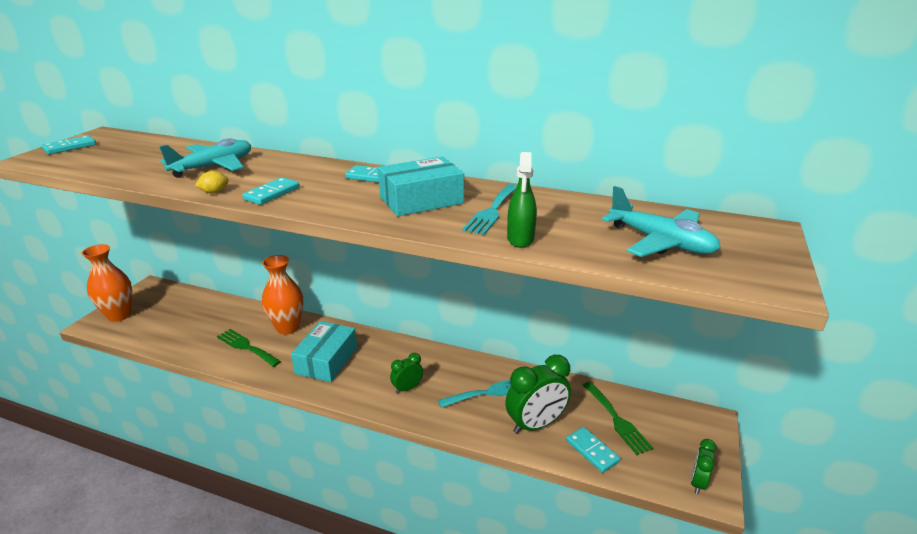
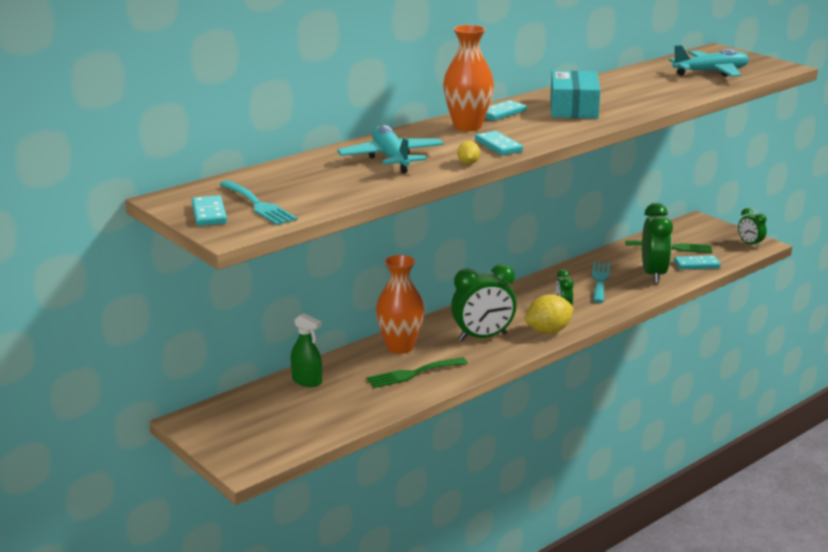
camera: 60 degrees left, 5 degrees down
orange vase [82,244,132,322] -> orange vase moved to [443,25,494,131]
turquoise box [291,321,357,382] -> green clock [451,264,517,341]
turquoise fork [462,184,517,235] -> turquoise fork moved to [219,180,298,225]
green spray bottle [507,152,537,248] -> green spray bottle moved to [291,313,322,387]
none -> yellow lemon [524,294,573,334]

